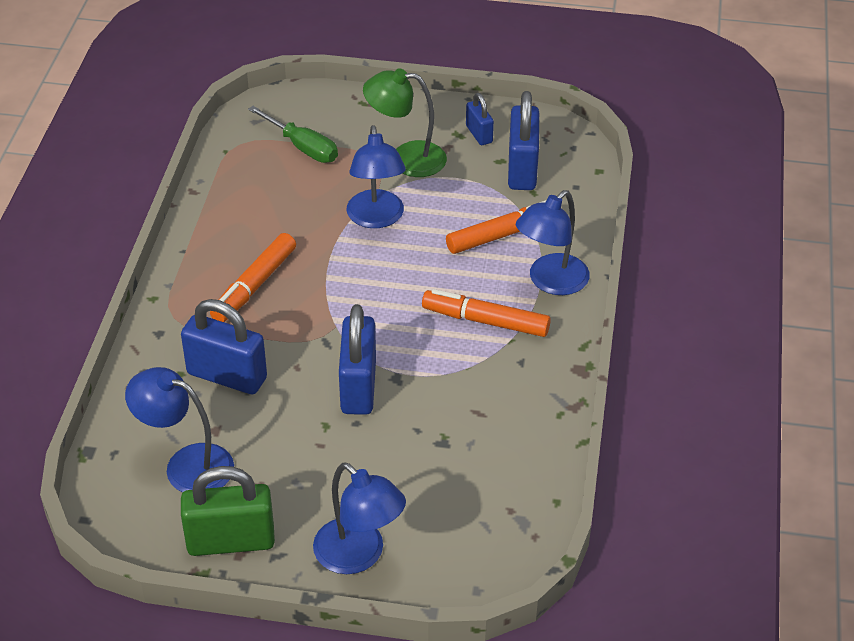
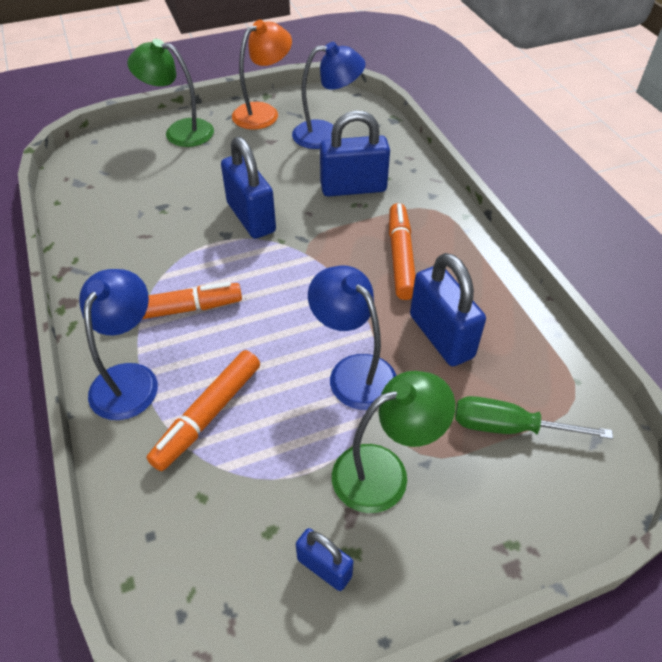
camera: 150 degrees right, 5 degrees up
green padlock [181,466,275,556] -> orange lamp [232,20,292,130]
blue lamp [313,462,406,574] -> green lamp [127,39,214,147]
blue padlock [508,91,539,190] -> blue padlock moved to [410,253,486,366]

